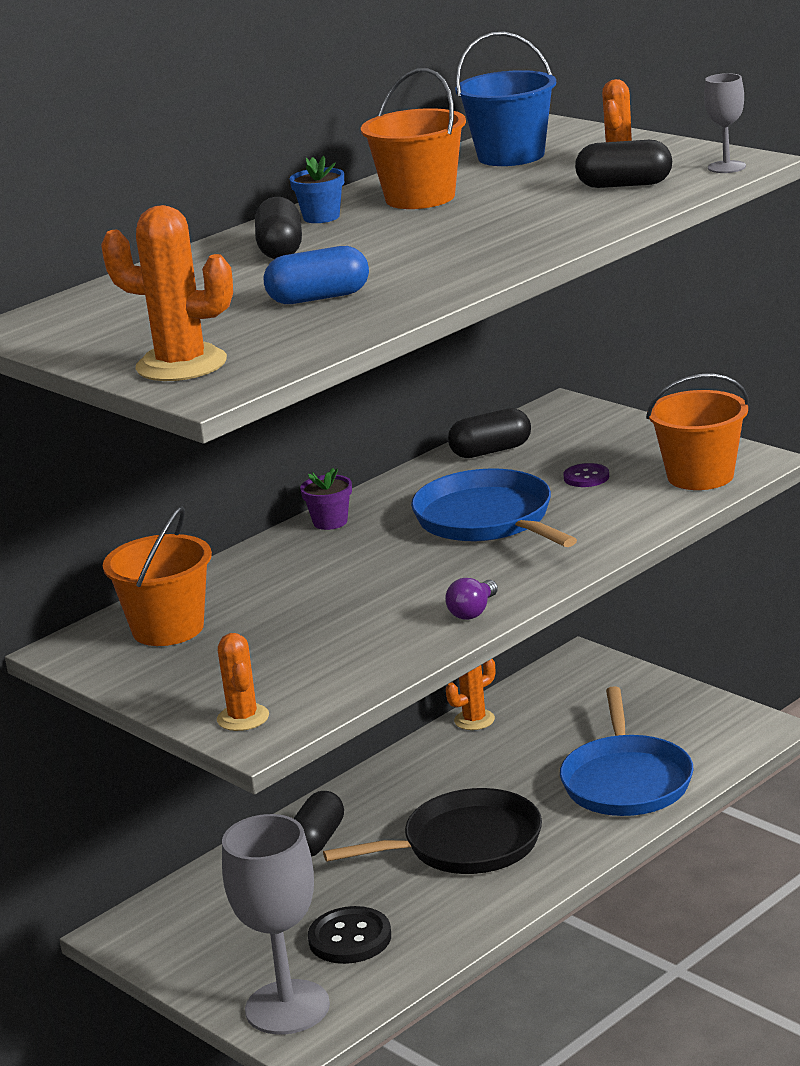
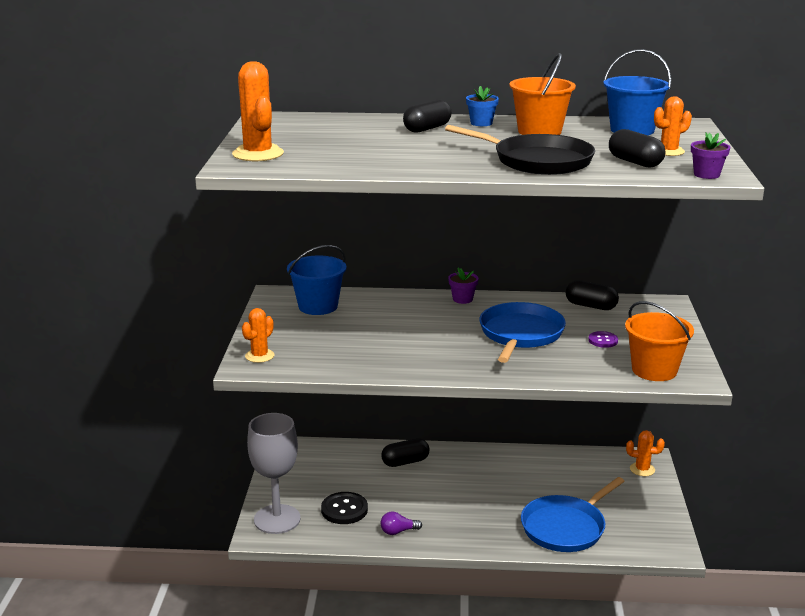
camera: 45 degrees right, 0 degrees up
orange bucket [103,506,212,646] -> blue bucket [287,245,347,315]
blue capsule [263,246,369,304] -> none
black pan [323,788,542,874] -> black pan moved to [445,125,595,175]
purple light bulb [445,578,498,620] -> purple light bulb moved to [381,512,422,535]
orange cactus [446,659,495,730] -> orange cactus moved to [626,430,665,476]
grey goblet [704,73,746,173] -> purple flower pot [691,132,730,179]

